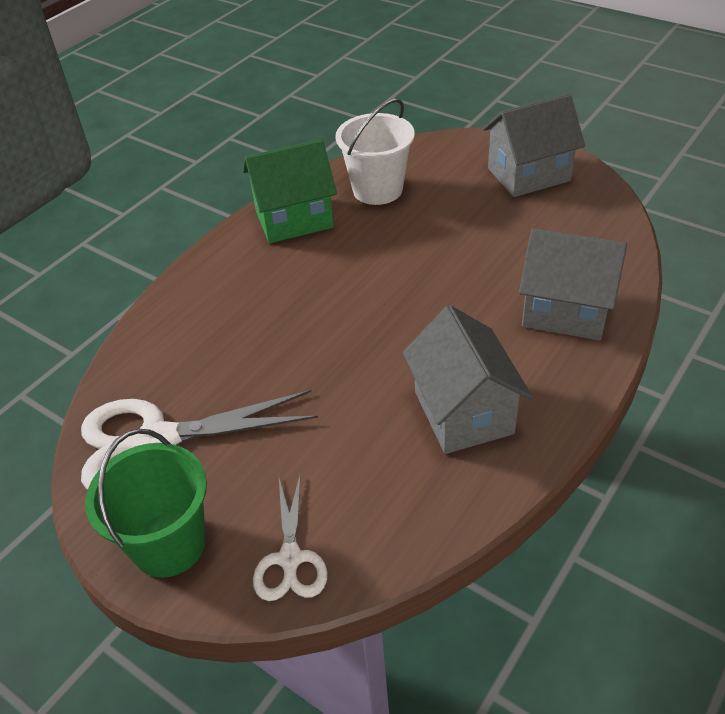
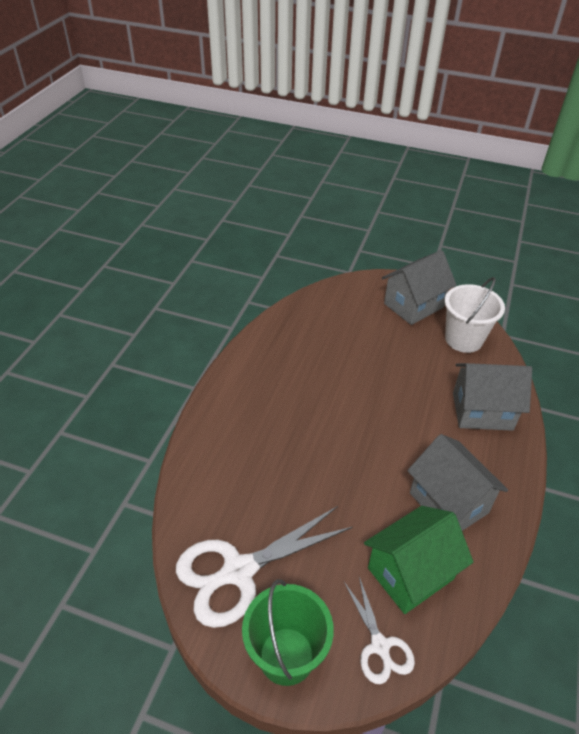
camera: 20 degrees left, 0 degrees up
green house [243,139,337,243] -> green house moved to [364,506,473,614]
white bucket [335,98,415,205] -> white bucket moved to [445,277,505,353]

